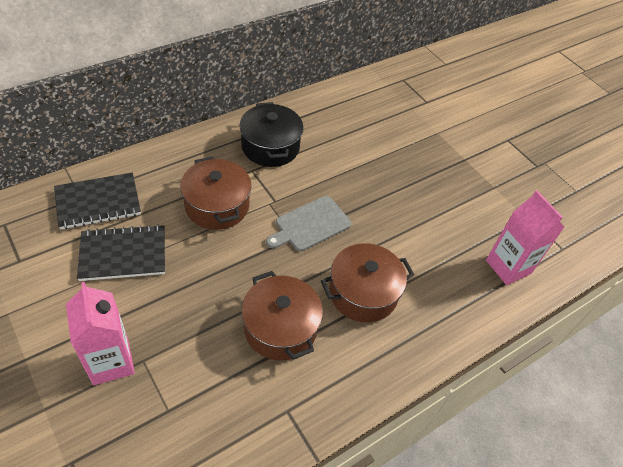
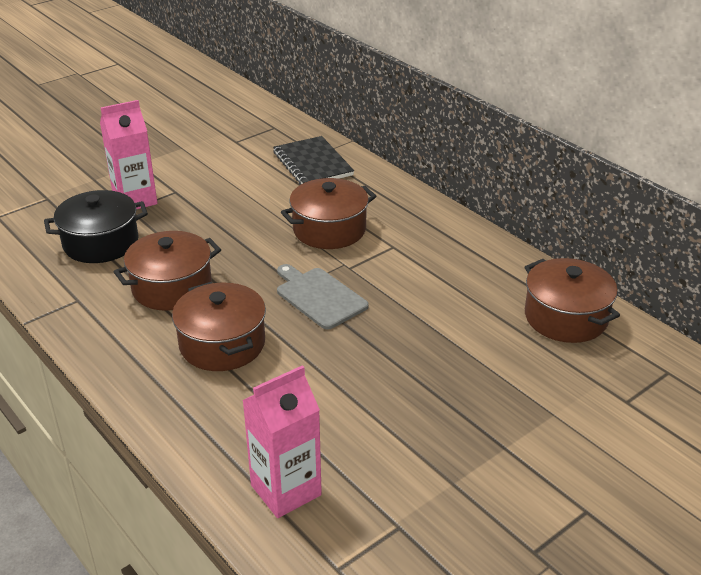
camera: 90 degrees right, 15 degrees down
black notebook [77,224,165,281] -> none
black pot [240,102,304,167] -> black pot moved to [44,190,148,263]
none -> brown pot [525,258,620,343]

